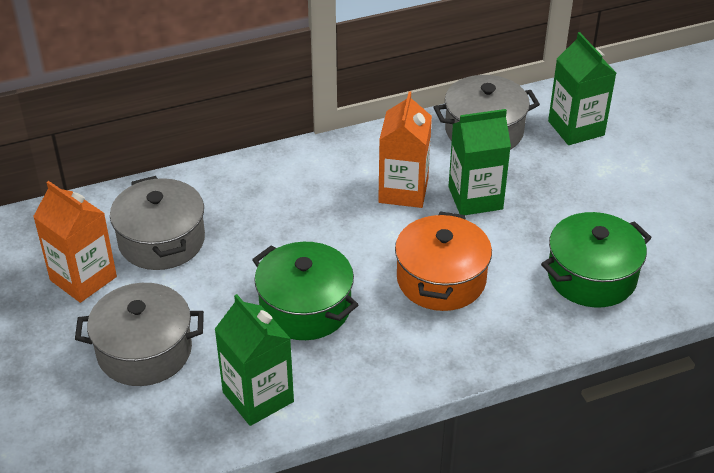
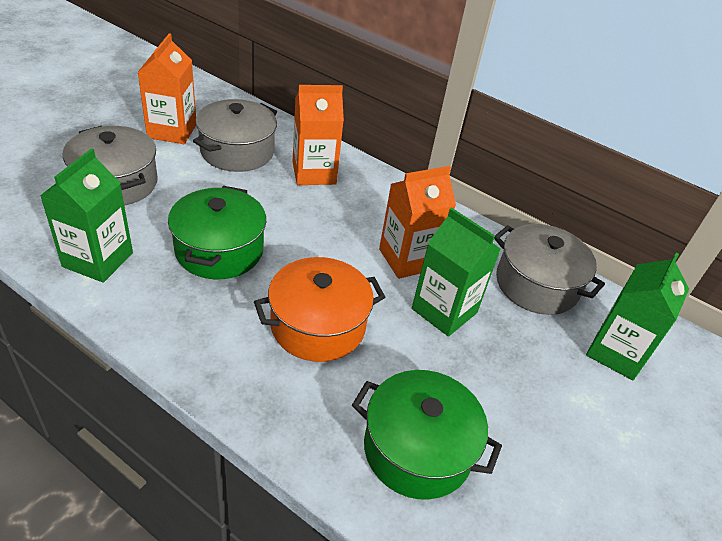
camera: 50 degrees right, 0 degrees up
none -> orange carton [292,85,344,185]

